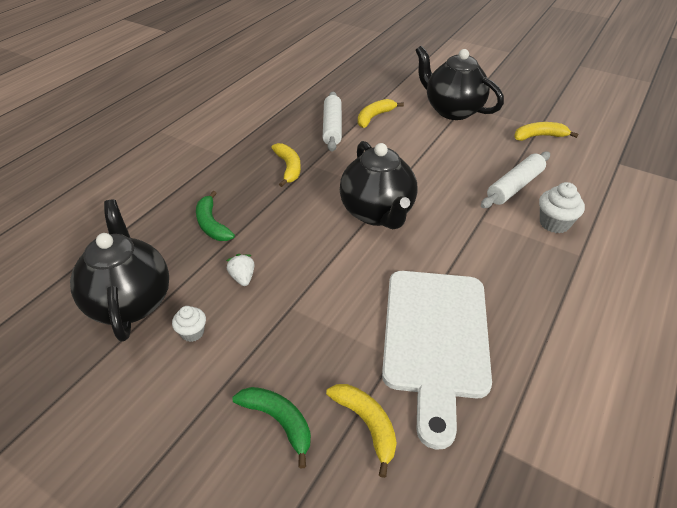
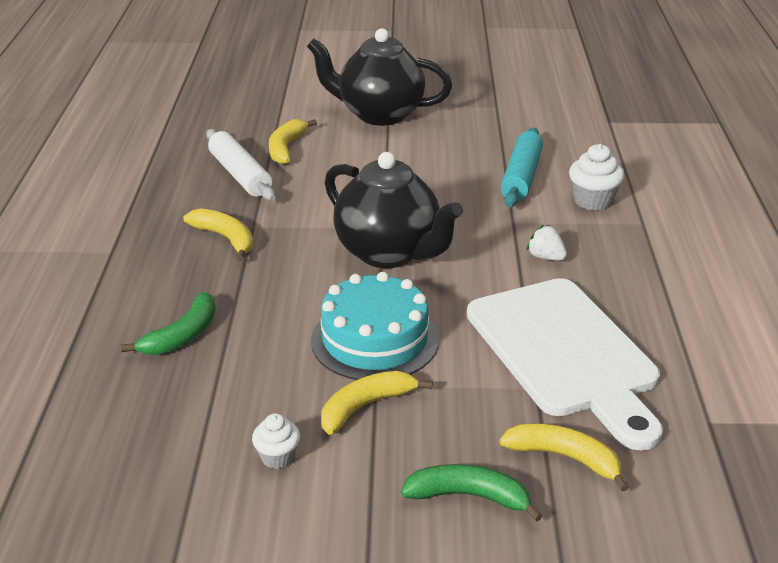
camera: 30 degrees left, 10 degrees down
black teapot [70,200,169,342] -> none
green banana [196,191,235,241] -> green banana turned 90 degrees counterclockwise [121,292,216,355]
white strawberry [226,254,255,286] -> white strawberry moved to [526,225,567,261]
white rolling pin [481,151,550,208] -> turquoise rolling pin [501,128,543,207]
yellow banana [514,122,578,141] -> yellow banana moved to [321,371,433,435]
none -> turquoise cake [311,272,439,380]

